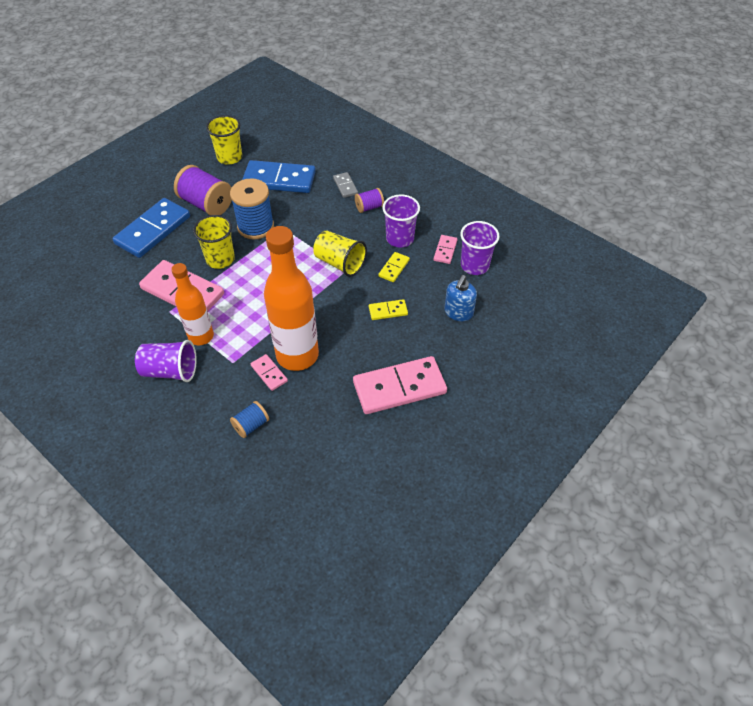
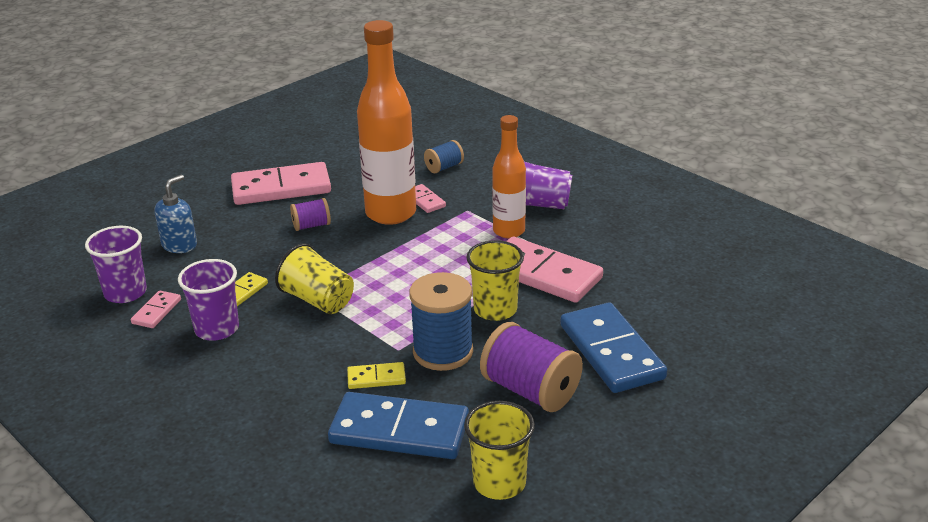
camera: 175 degrees left, 20 degrees down
blue domino [113,198,190,258] -> blue domino turned 60 degrees counterclockwise [560,302,667,393]
grey domino [333,172,358,198] -> none
purple spool [355,188,384,213] -> purple spool moved to [290,198,331,231]
yellow domino [369,299,408,320] -> yellow domino moved to [347,362,406,389]

